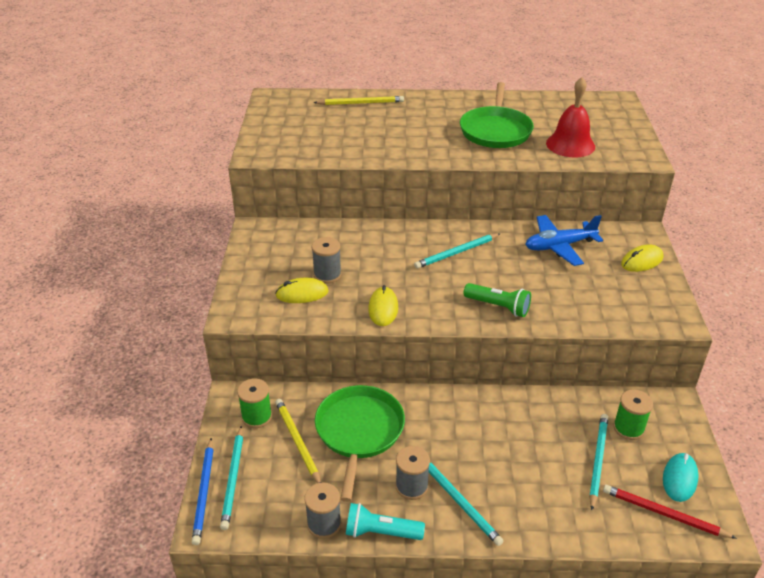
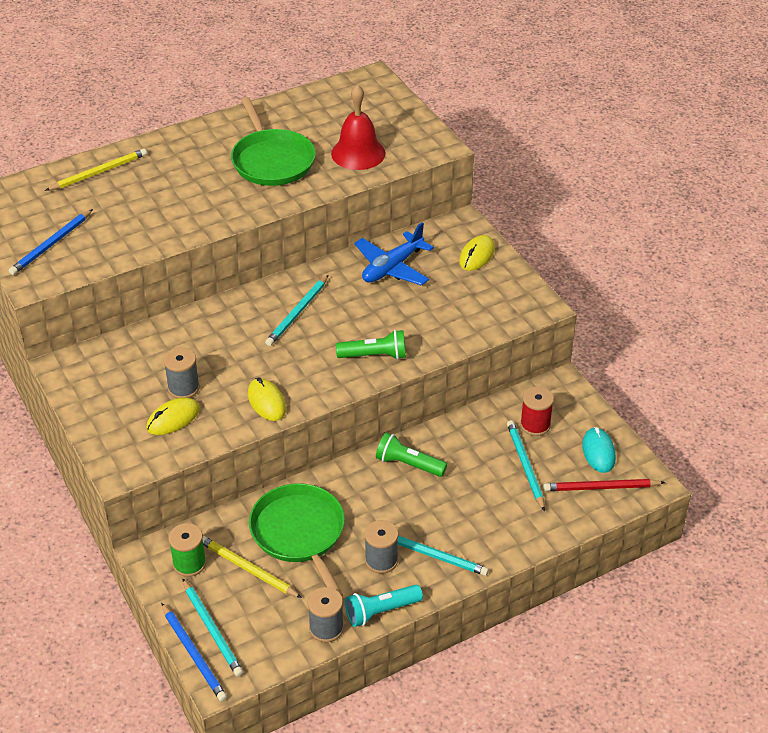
camera: 30 degrees left, 5 degrees up
green spool [613,390,653,440] -> red spool [520,386,554,436]
none -> blue pencil [9,209,93,275]
none -> green flashlight [376,432,447,477]

